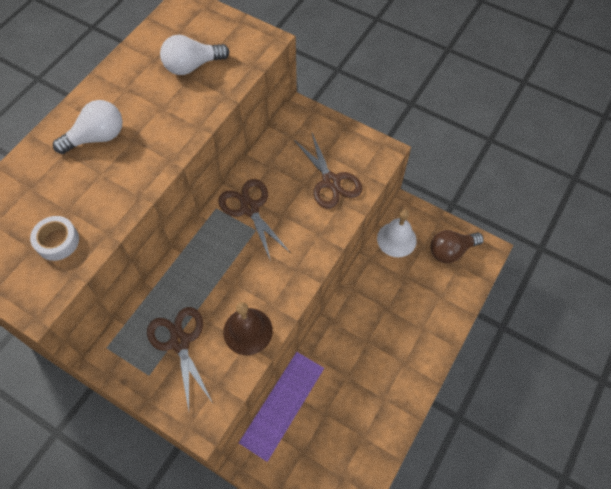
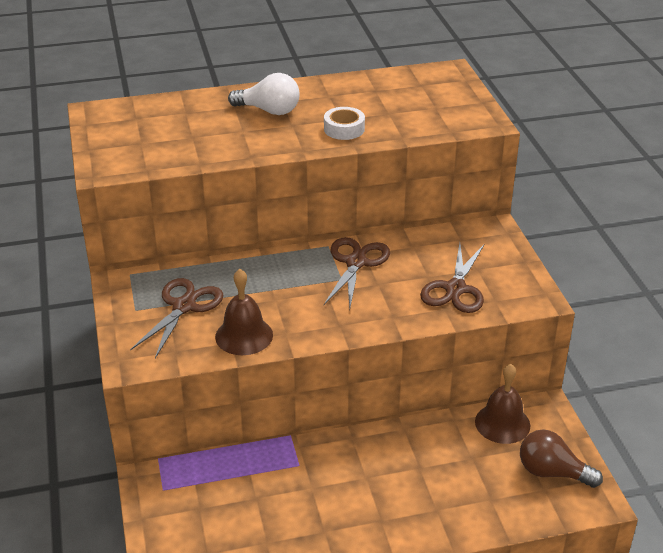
camera: 45 degrees right, 25 degrees down
white tape [30,216,79,261] -> white tape moved to [324,107,365,140]
white light bulb [160,35,230,75] -> none
white bell [377,209,417,257] -> brown bell [475,364,530,444]

